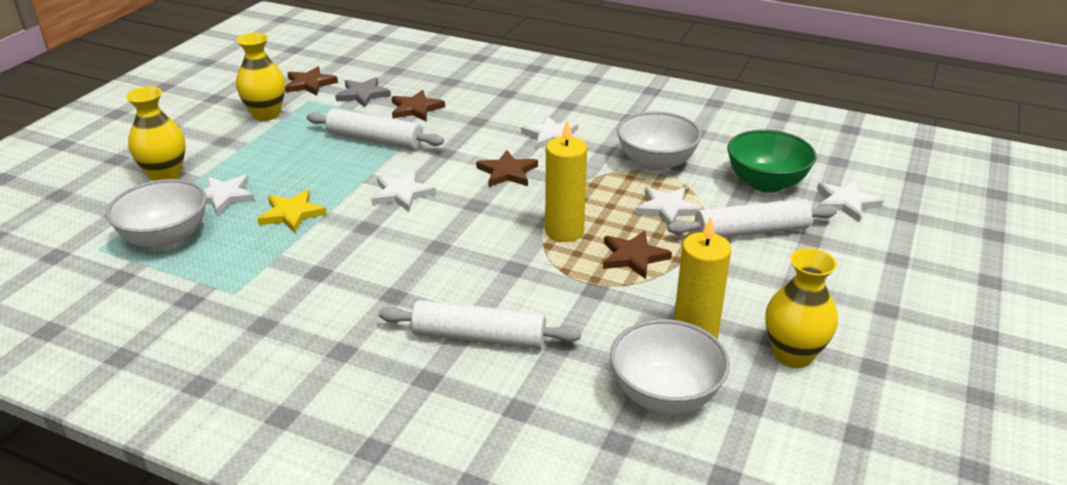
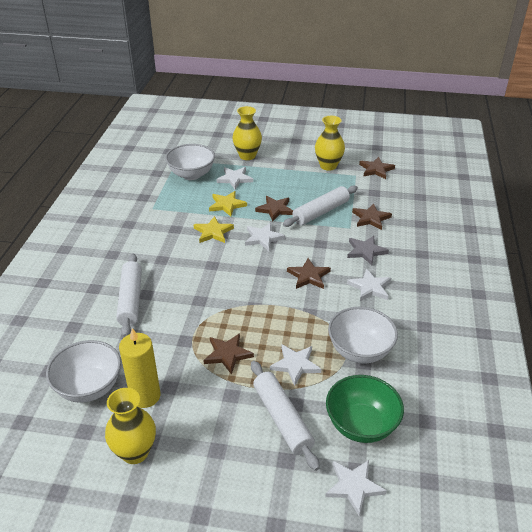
camera: 75 degrees right, 5 degrees up
white rolling pin [306,109,444,149] -> white rolling pin turned 45 degrees clockwise [283,185,358,227]
grey star [335,77,391,108] -> grey star moved to [347,236,389,265]
yellow candle [545,120,587,242] -> none
none -> yellow star [194,216,234,243]
none -> brown star [255,196,293,222]

